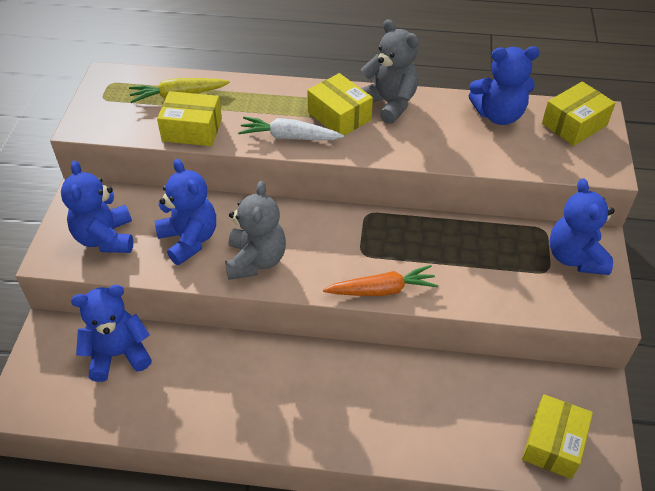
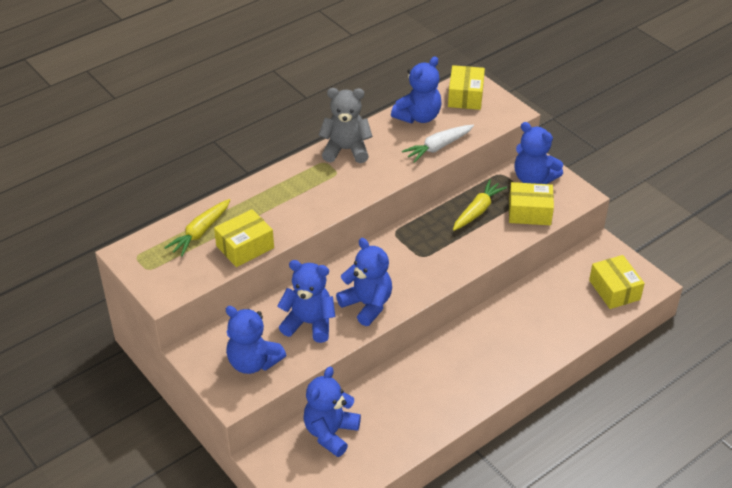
camera: 45 degrees left, 5 degrees down
grey teddy bear [225,181,286,280] -> blue teddy bear [336,238,392,326]
white carrot [238,117,344,140] -> white carrot moved to [402,125,474,163]
yellow box [307,73,373,136] -> yellow box moved to [509,182,554,225]
orange carrot [323,265,438,296] -> none
none -> yellow carrot [453,179,507,231]

